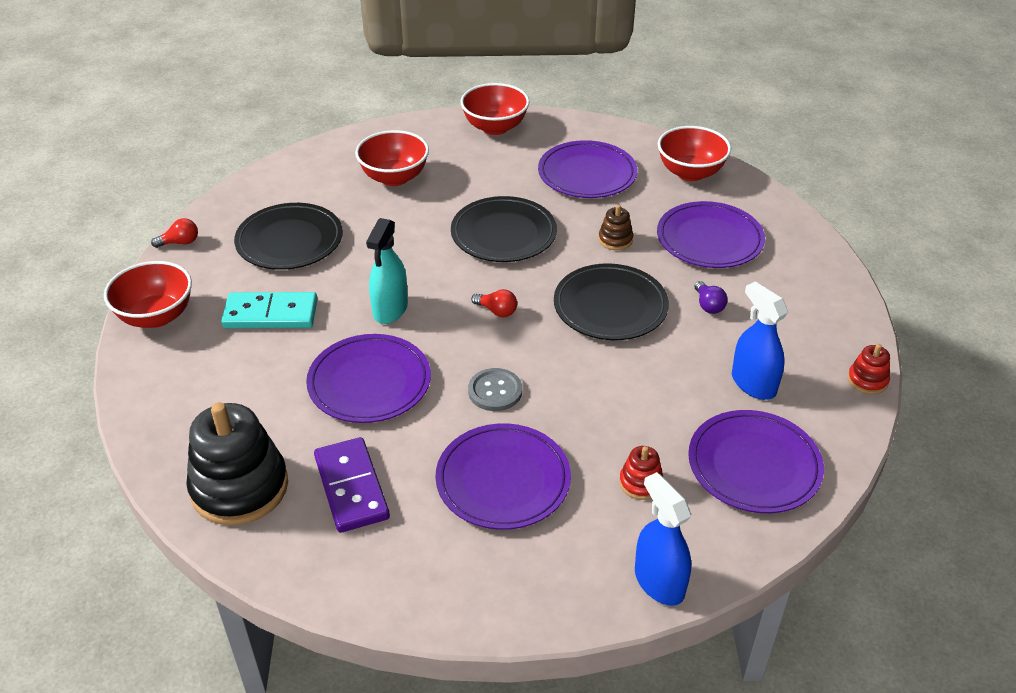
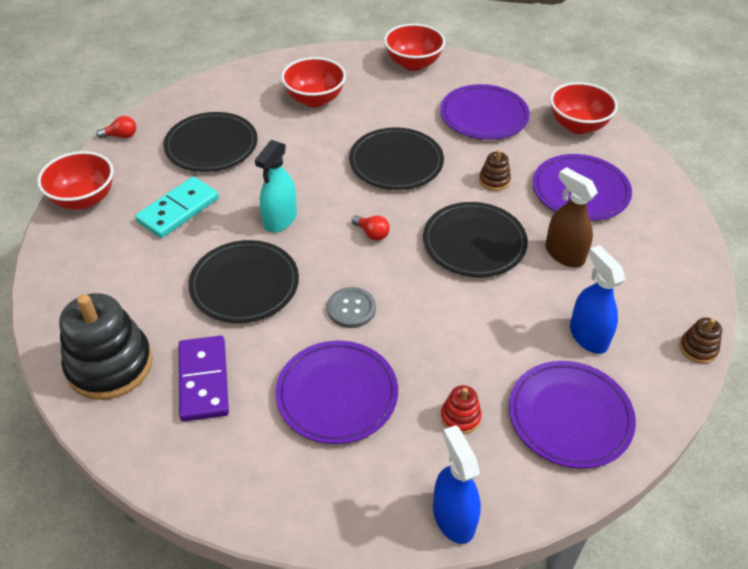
camera: 10 degrees right, 5 degrees up
turquoise domino [221,292,318,328] -> turquoise domino turned 60 degrees counterclockwise [135,177,219,238]
purple plate [306,334,431,423] -> black plate [188,240,299,323]
purple light bulb [694,281,728,314] -> brown spray bottle [545,167,598,267]
red stacking toy [848,344,890,394] -> brown stacking toy [679,318,722,364]

